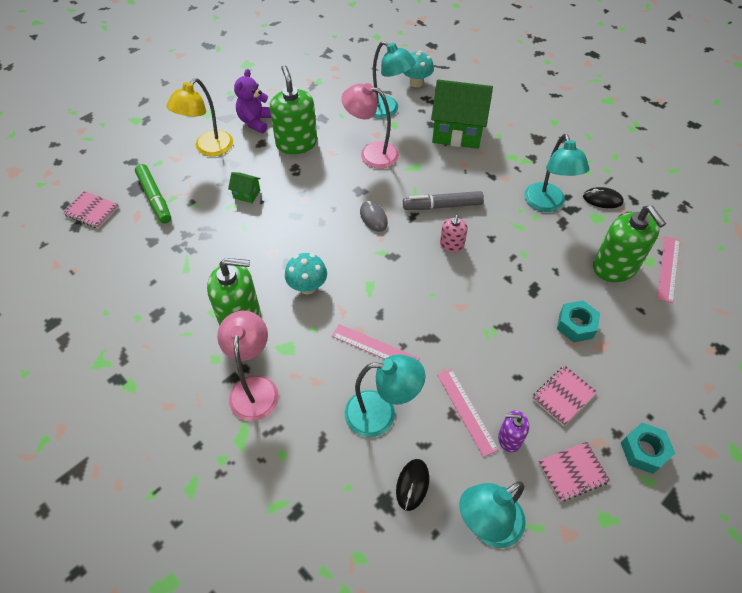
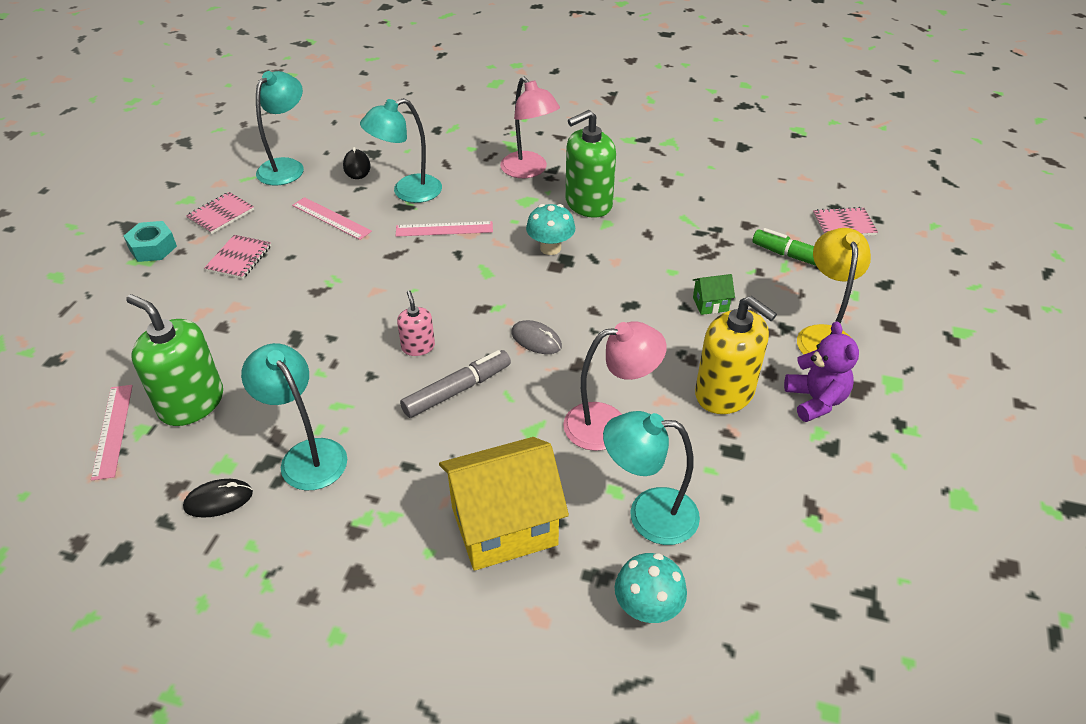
camera: 150 degrees right, 10 degrees down
green soap dispenser [270,65,317,154] -> yellow soap dispenser [695,296,777,414]
green house [431,80,493,149] -> yellow house [439,437,569,571]
purple soap dispenser [498,410,529,452] -> none
turquoise nut [557,300,600,343] -> none

